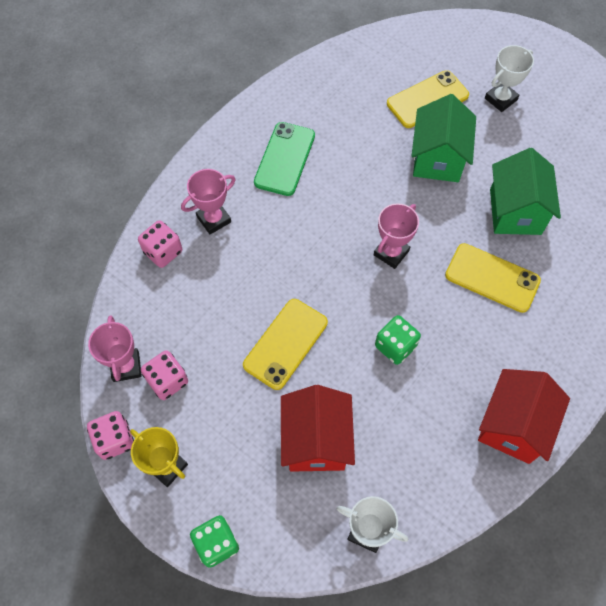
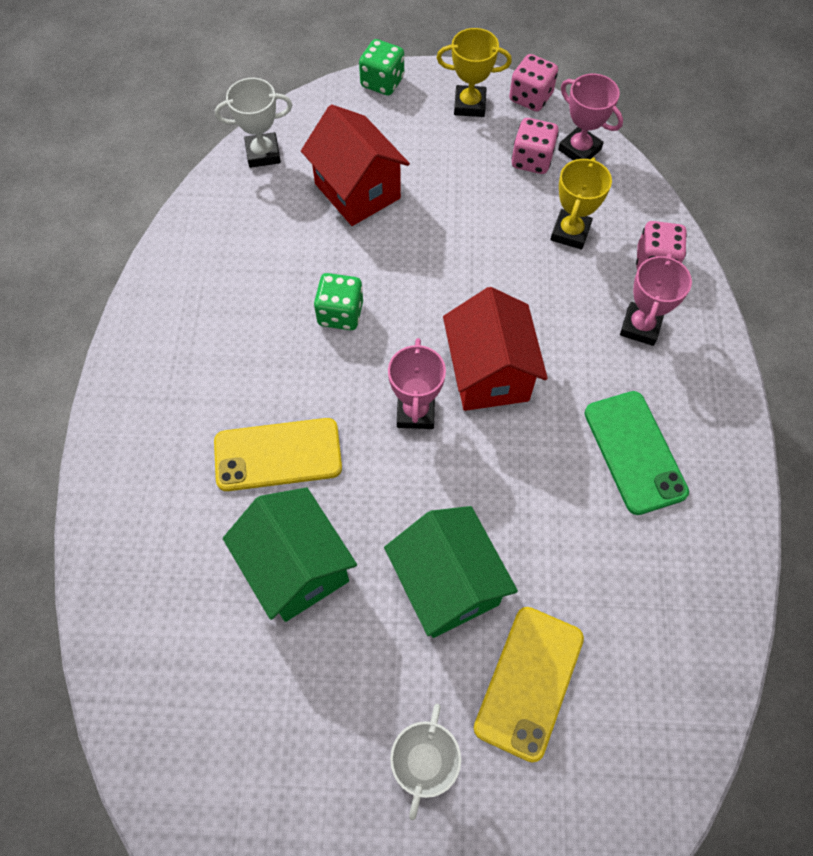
camera: 145 degrees right, 0 degrees up
yellow phone [243,299,328,390] -> none
red house [478,369,570,464] -> red house moved to [443,287,548,411]
none -> yellow trophy [550,157,612,250]

